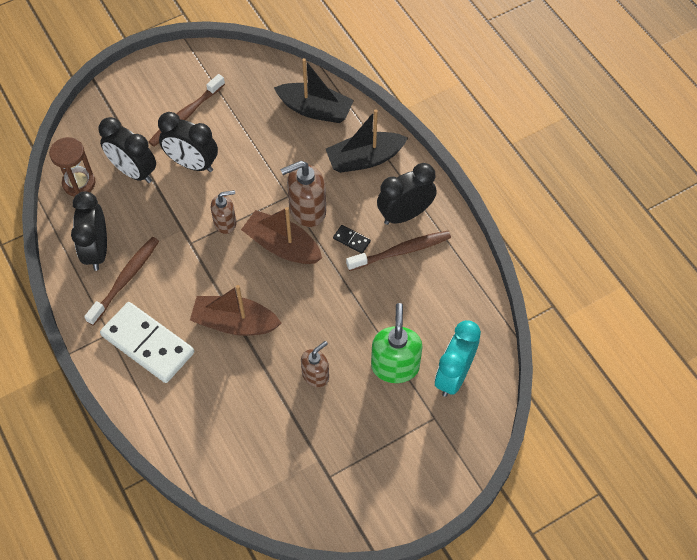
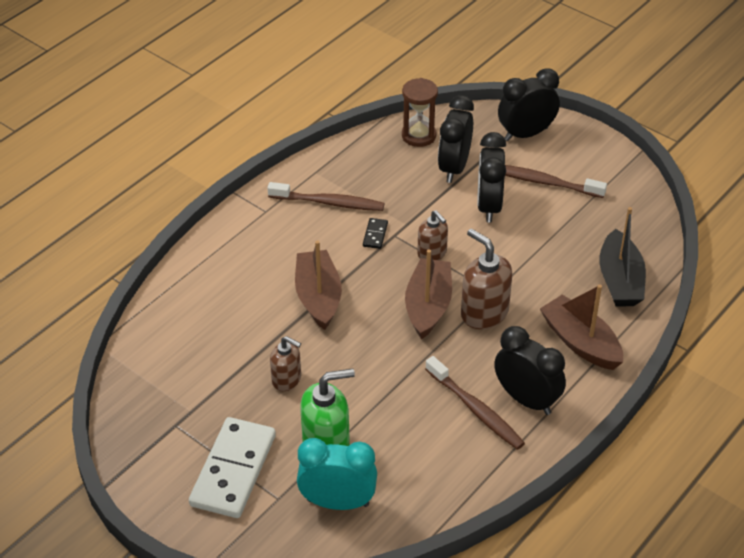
camera: 70 degrees right, 15 degrees down
black clock [71,191,107,271] -> black clock moved to [498,68,560,141]
white domino [100,302,194,383] -> white domino moved to [189,417,276,518]
black boat [326,109,408,173] -> brown boat [540,284,623,370]
black domino [333,225,371,253] -> black domino moved to [363,218,388,249]

